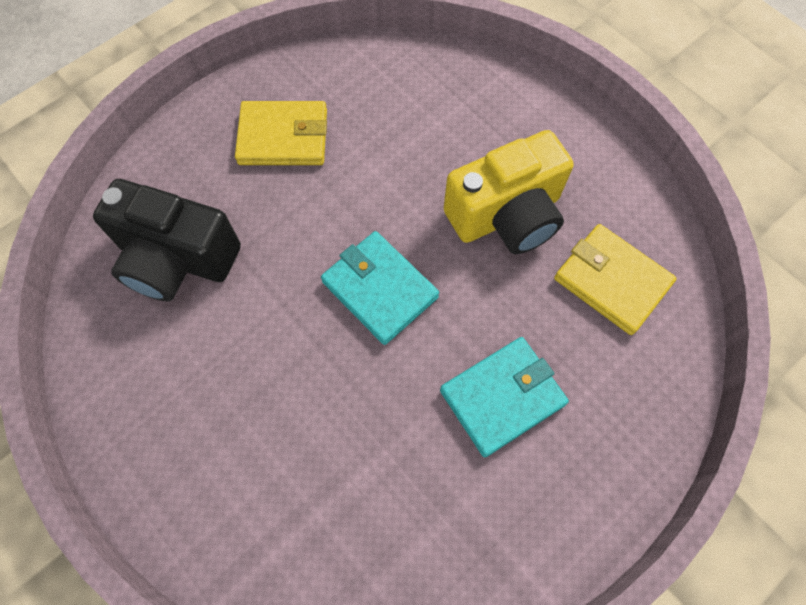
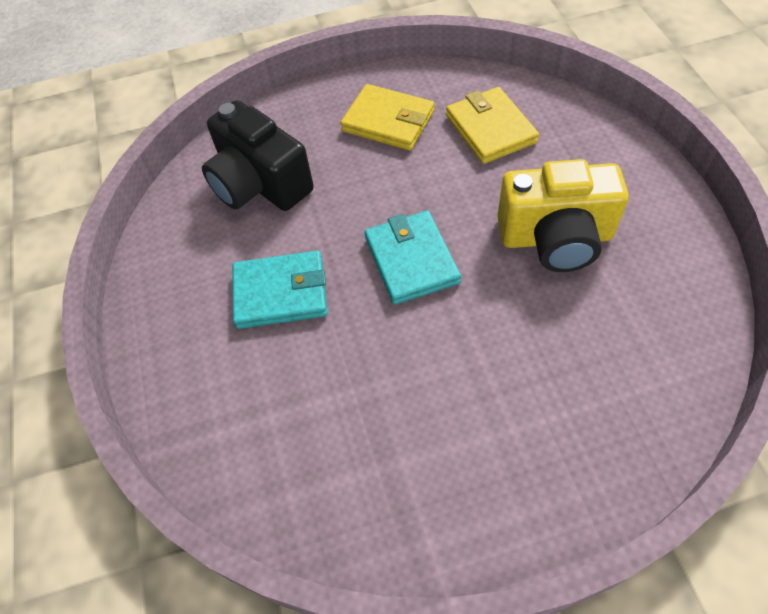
camera: 30 degrees right, 10 degrees down
turquoise wallet [440,337,569,457] -> turquoise wallet moved to [232,251,327,329]
yellow wallet [554,224,677,335] -> yellow wallet moved to [446,87,539,164]

